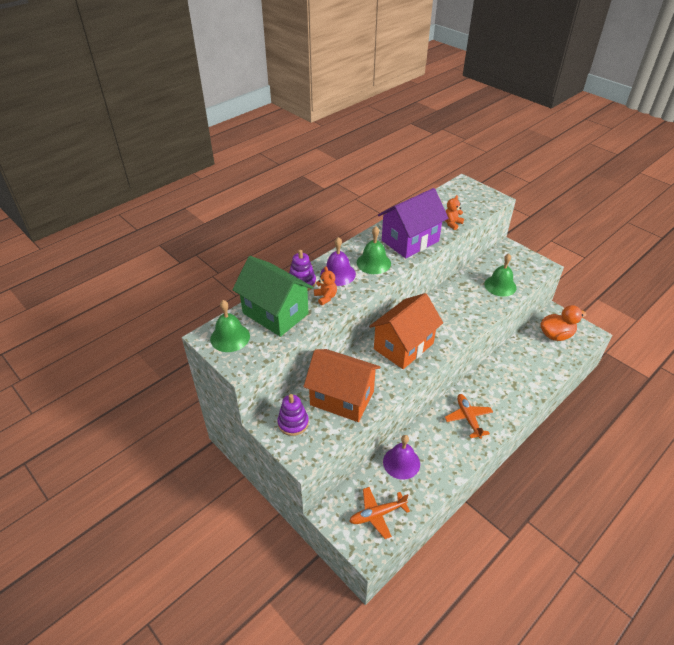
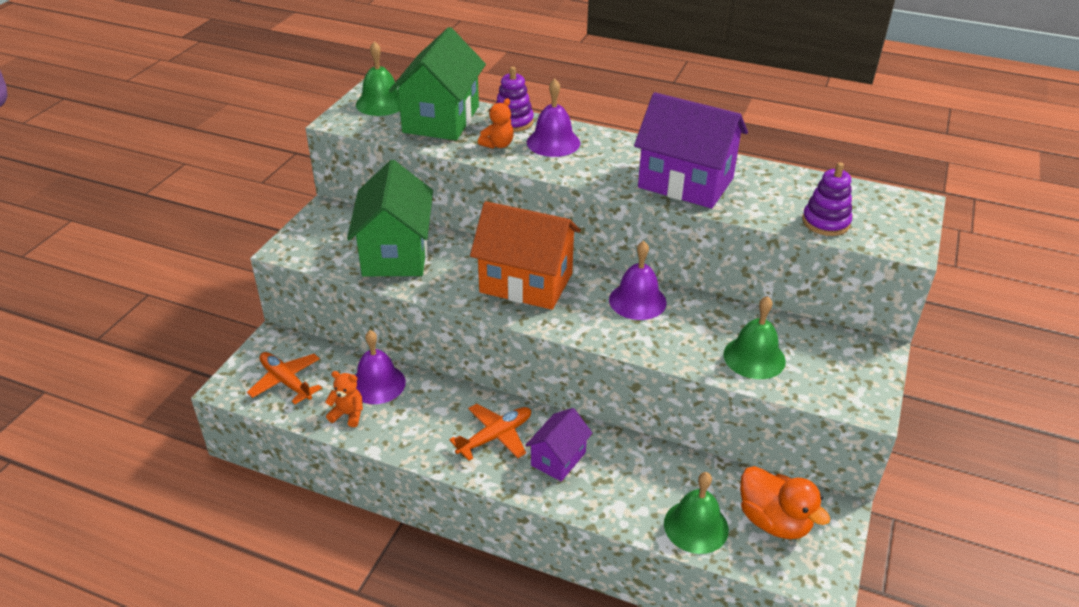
camera: 65 degrees right, 5 degrees down
purple stacking toy [277,394,309,436] -> purple stacking toy moved to [802,162,852,236]
orange house [303,349,380,422] -> green house [347,160,433,276]
green bell [357,226,391,274] -> green bell moved to [664,472,729,554]
orange teddy bear [445,195,464,230] -> orange teddy bear moved to [325,371,363,427]
none -> purple house [525,408,593,481]
none -> purple bell [609,241,667,320]

